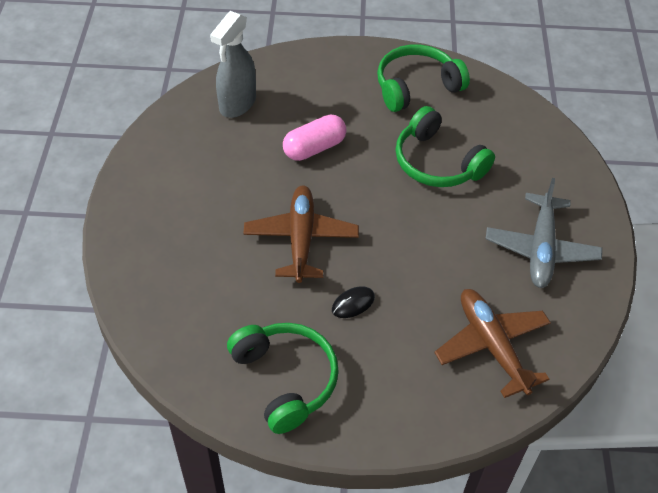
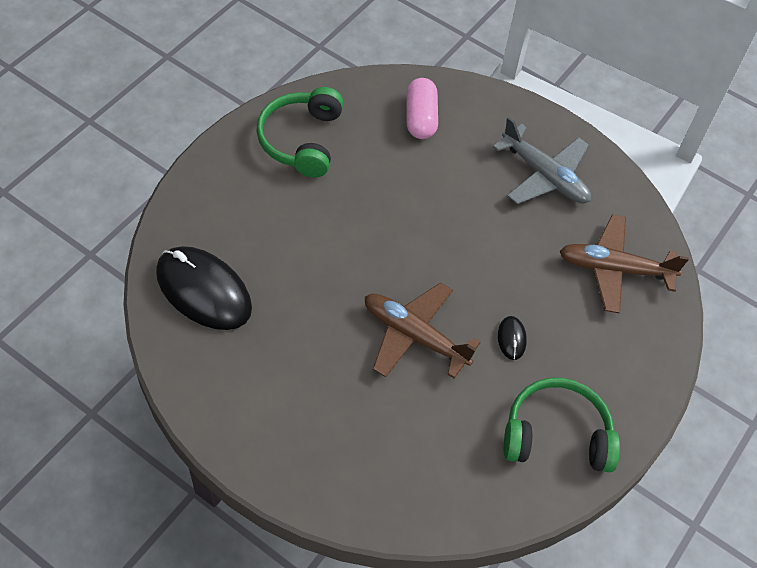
camera: 60 degrees left, 5 degrees up
grey spray bottle [210,11,256,118] -> black mouse [156,246,252,330]
pink capsule [283,114,347,161] -> pink capsule moved to [406,78,438,139]
green headphones [395,106,495,187] -> none

